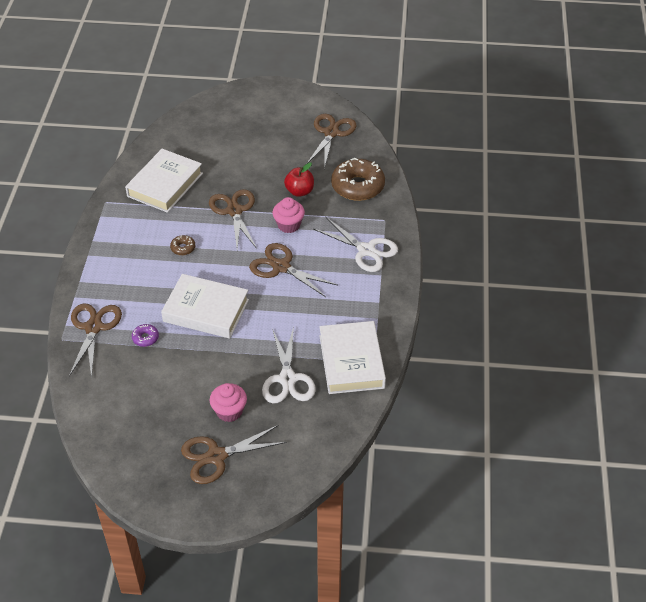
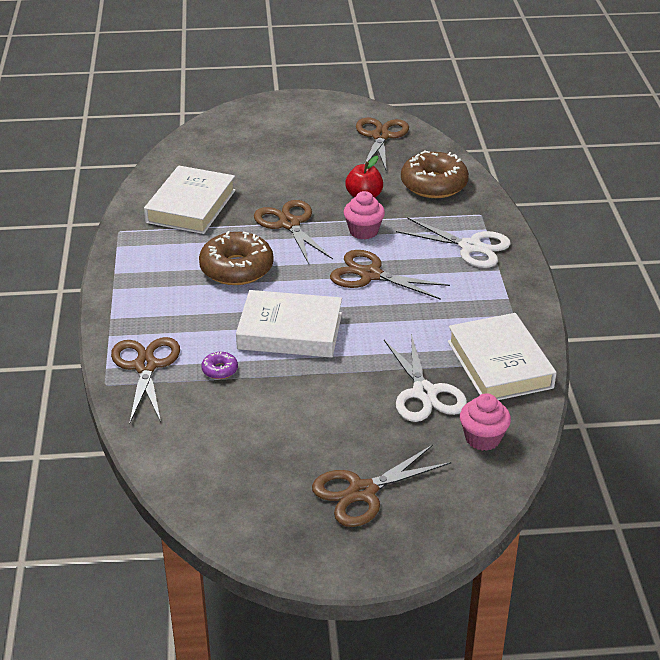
camera: 10 degrees left, 10 degrees down
brown donut [170,235,196,255] -> brown donut [199,231,274,285], size x2.25
pink cupcake [210,383,247,422] -> pink cupcake moved to [460,393,511,451]

